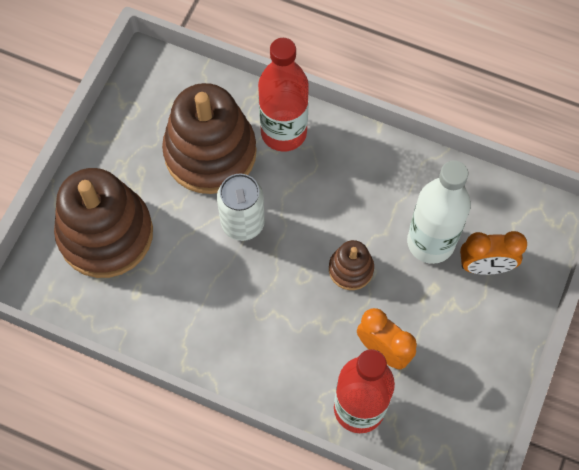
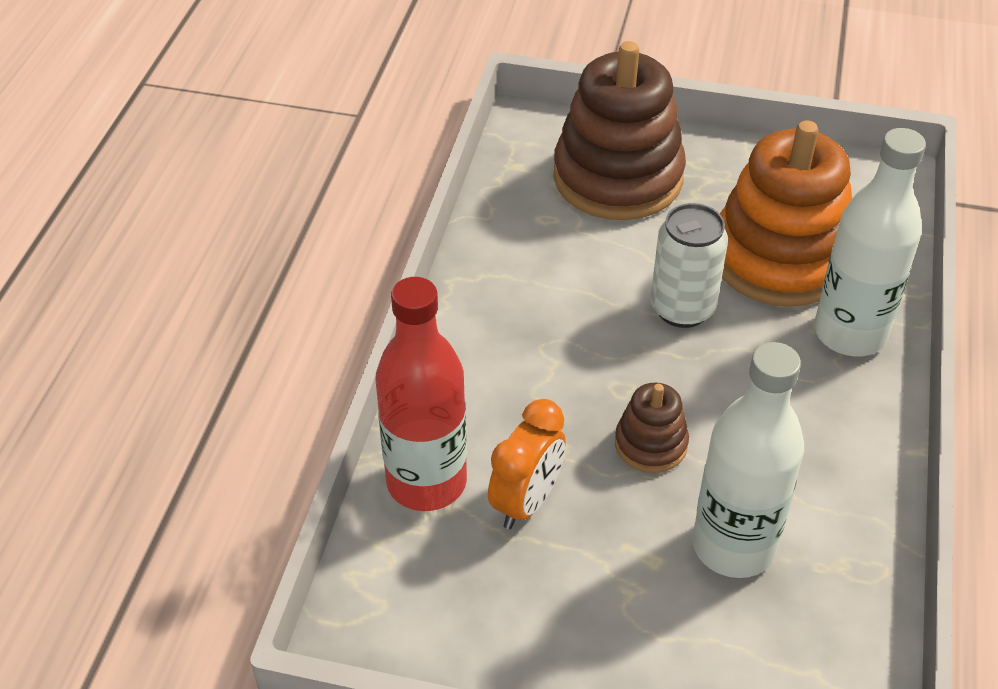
camera: 80 degrees right, 20 degrees down
brown stacking toy [162,83,257,194] -> orange stacking toy [720,121,852,307]
red bottle [258,38,309,152] -> white bottle [814,128,926,356]
orange clock [460,231,527,275] -> none

